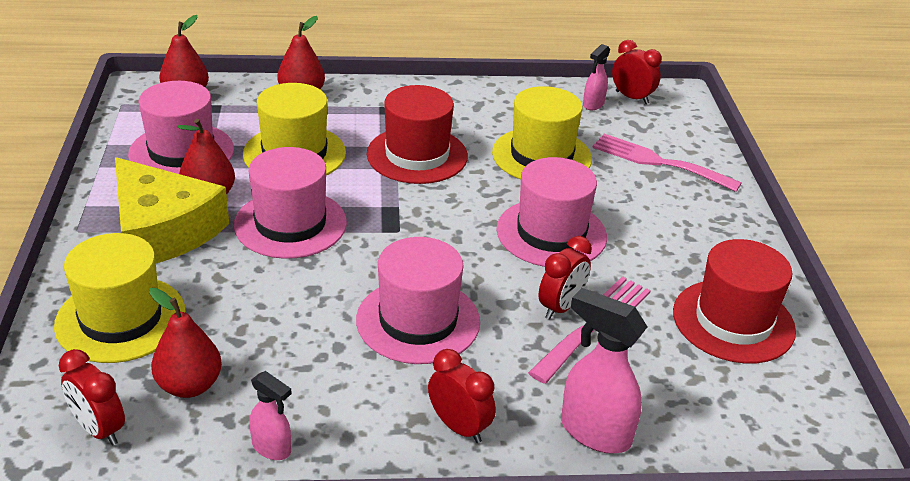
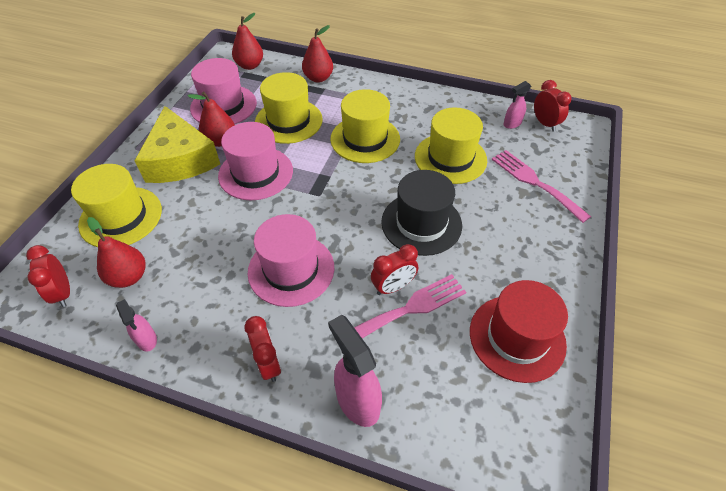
camera: 25 degrees right, 15 degrees up
red hat [367,85,468,184] -> yellow hat [330,89,400,163]
pink hat [496,157,607,267] -> black hat [381,170,462,256]

